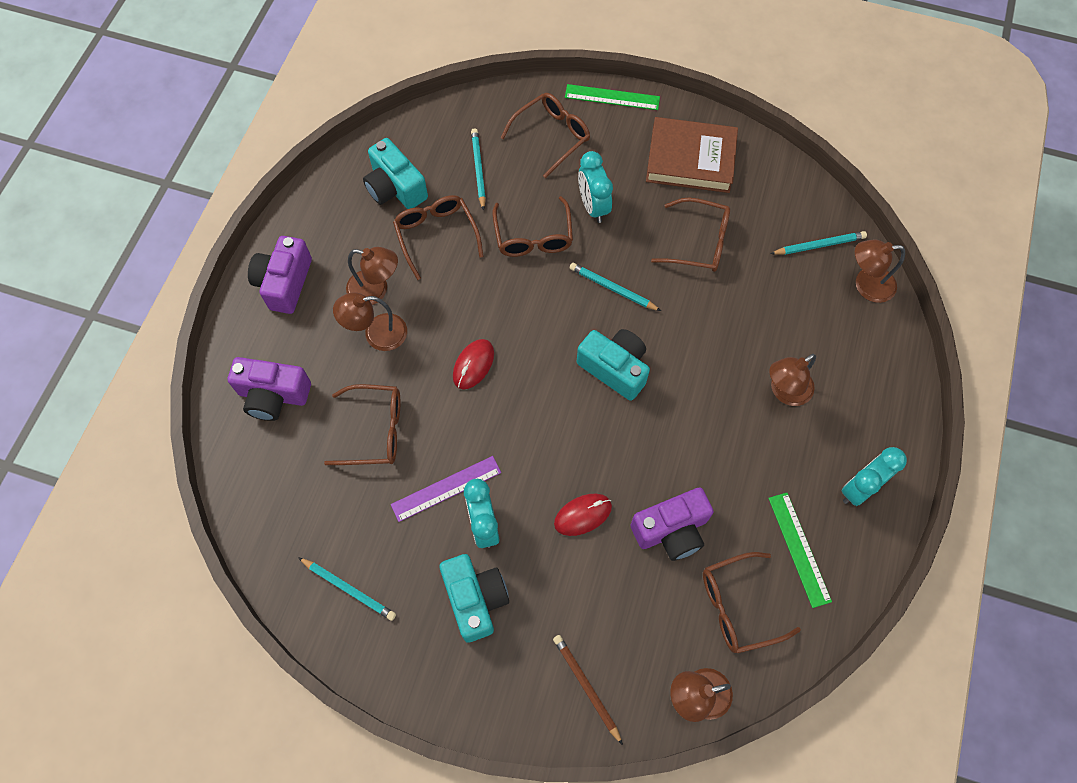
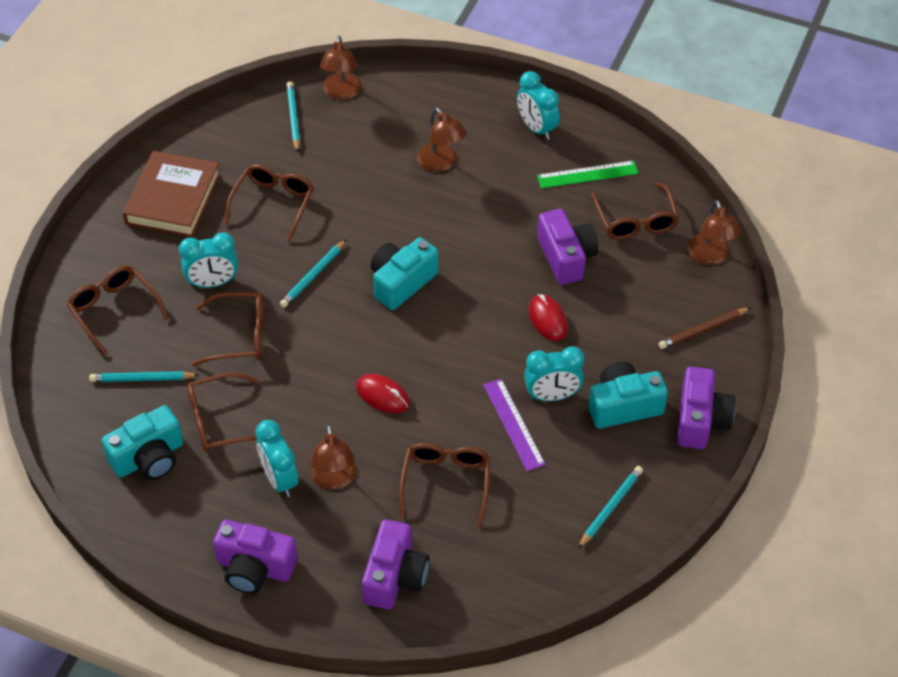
camera: 85 degrees left, 15 degrees down
brown lamp [346,247,398,305] -> turquoise clock [255,420,299,497]
green ruler [565,84,660,110] -> none
none -> purple camera [677,366,736,449]

